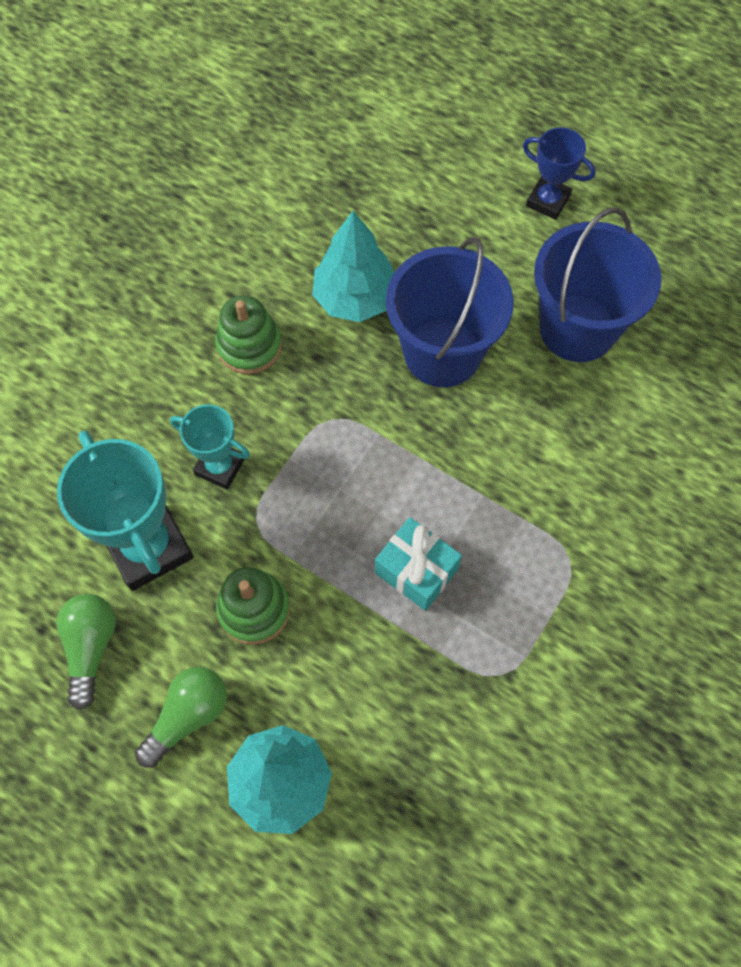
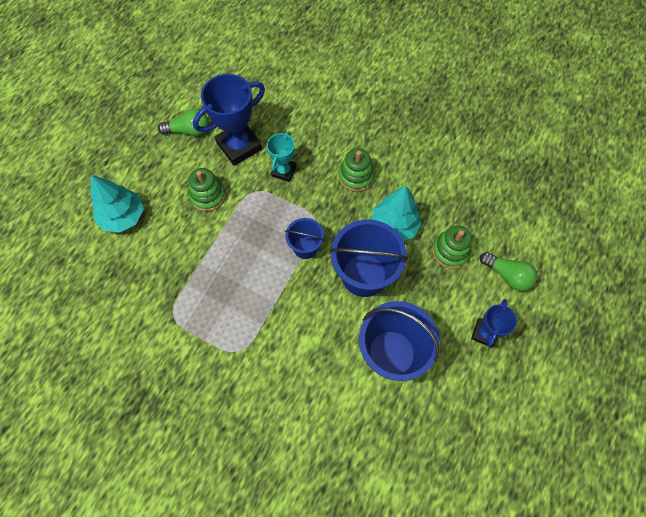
camera: 85 degrees right, 0 degrees up
turquoise trophy [57,430,194,591] -> blue trophy [193,74,265,166]
green light bulb [135,667,227,768] -> green light bulb moved to [480,252,537,291]
turquoise gift [375,517,462,611] -> none
none -> blue bucket [285,218,324,259]
none -> green stacking toy [432,225,472,269]

